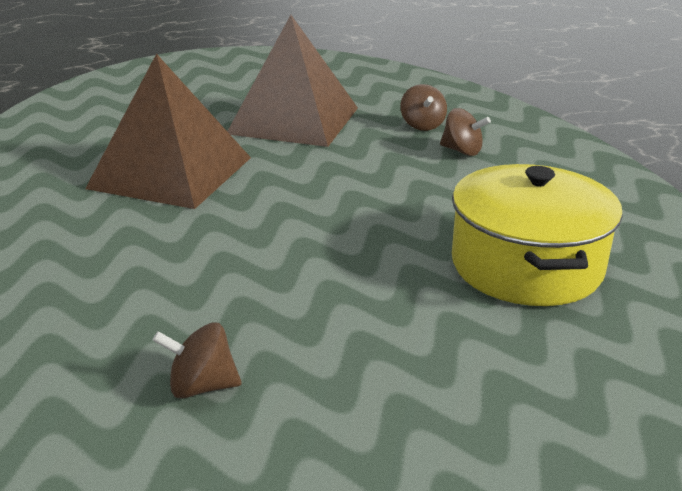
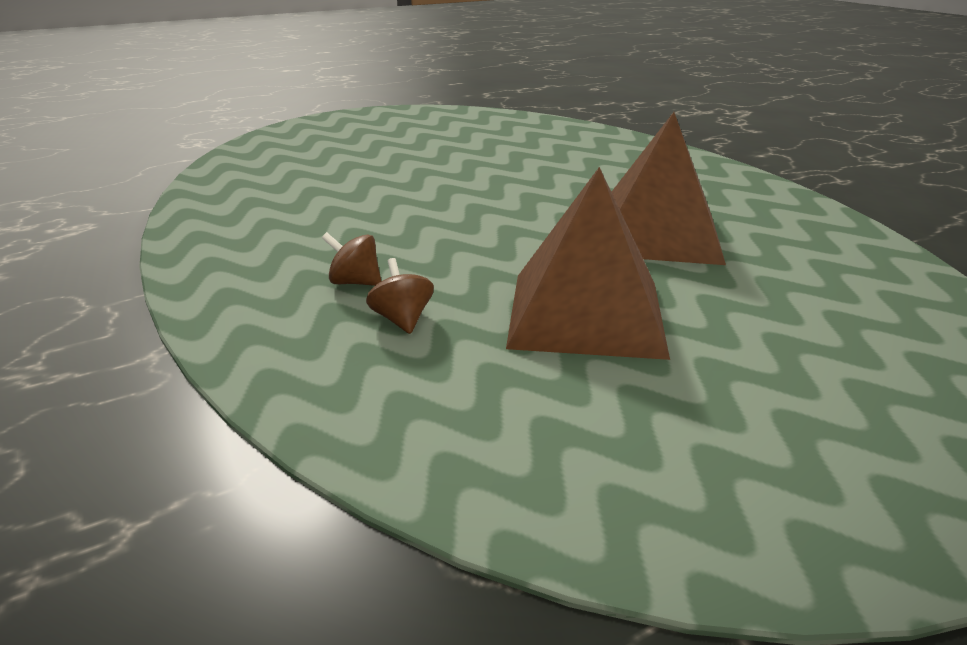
camera: 170 degrees right, 0 degrees up
brown spinning top [153,322,241,399] -> none
yellow pot [452,164,623,306] -> none

